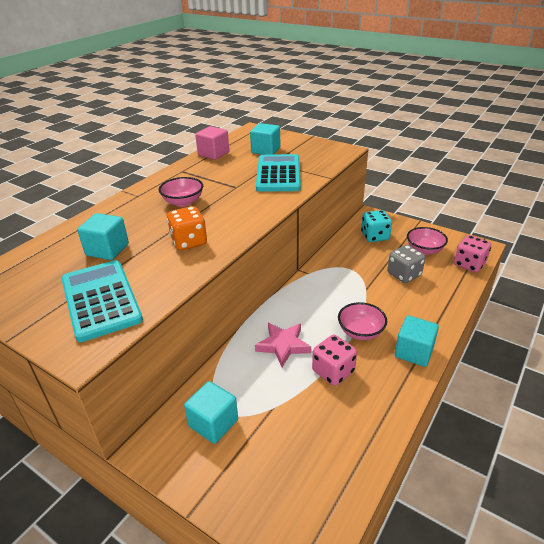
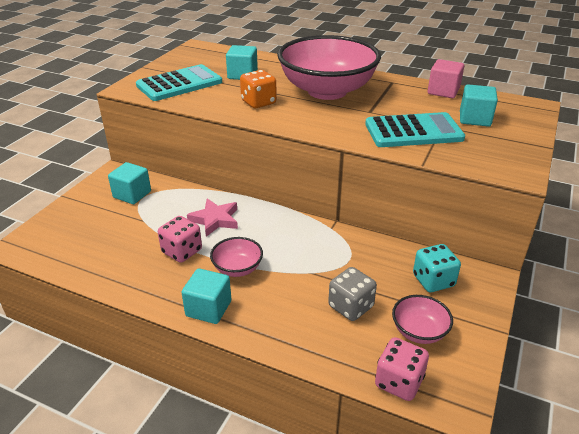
camera: 80 degrees right, 0 degrees up
pink bowl [159,177,203,207] -> pink bowl [277,35,381,100], size x2.32

